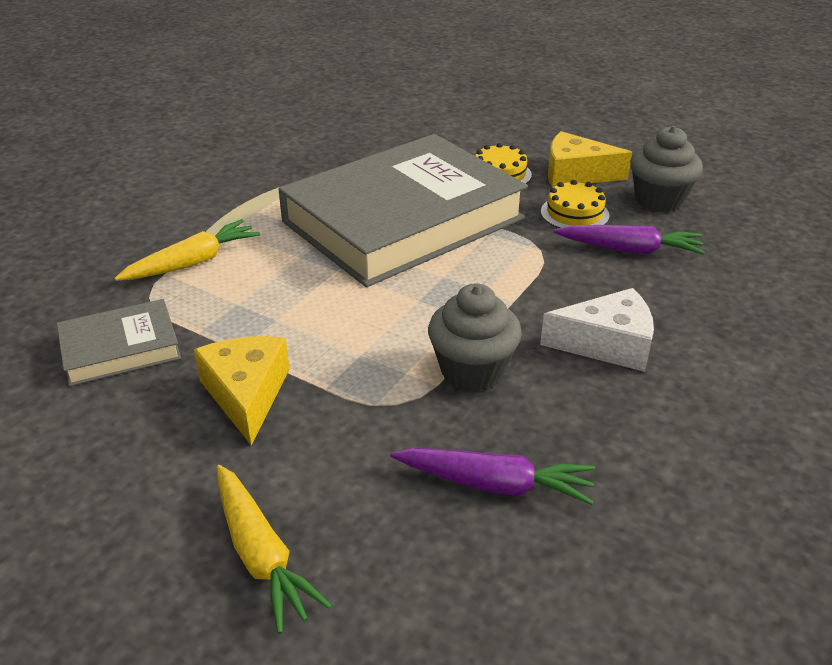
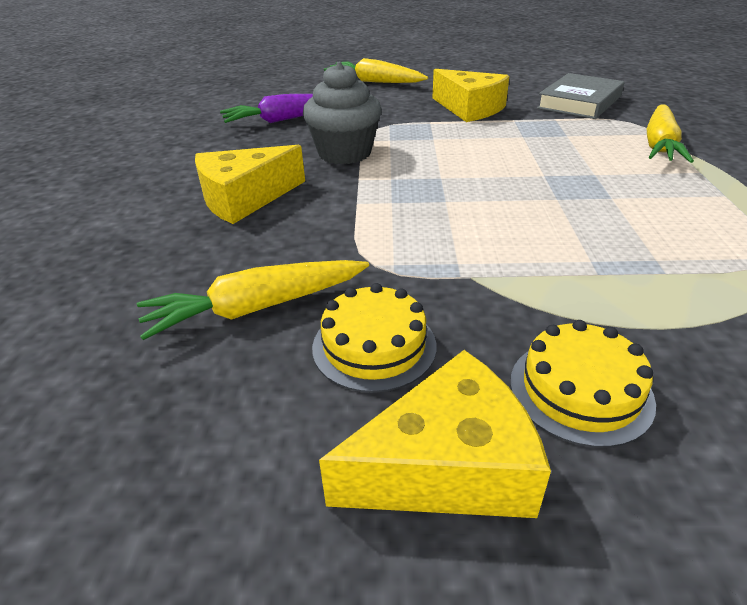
camera: 150 degrees right, 0 degrees up
grey book [278,134,528,287] -> none
white cheese [540,288,654,372] -> yellow cheese [195,145,305,224]
purple carrot [554,225,705,254] -> yellow carrot [137,260,369,340]
grey cupcake [630,126,703,212] -> none

